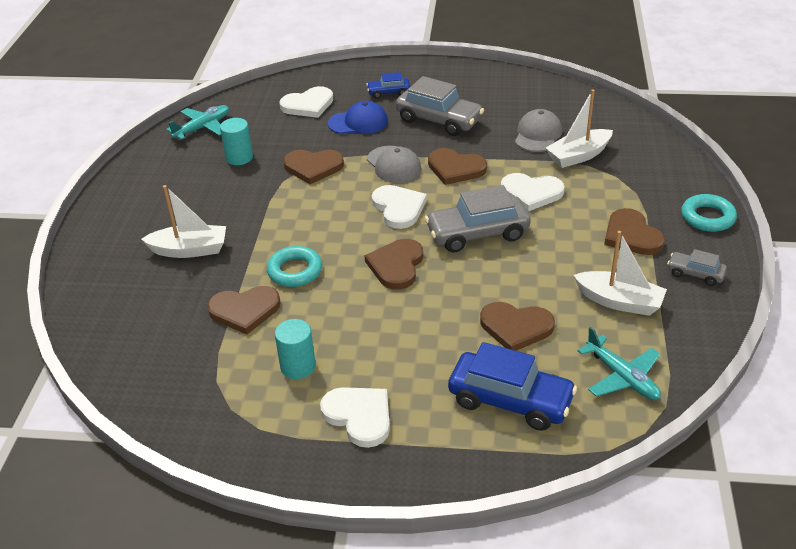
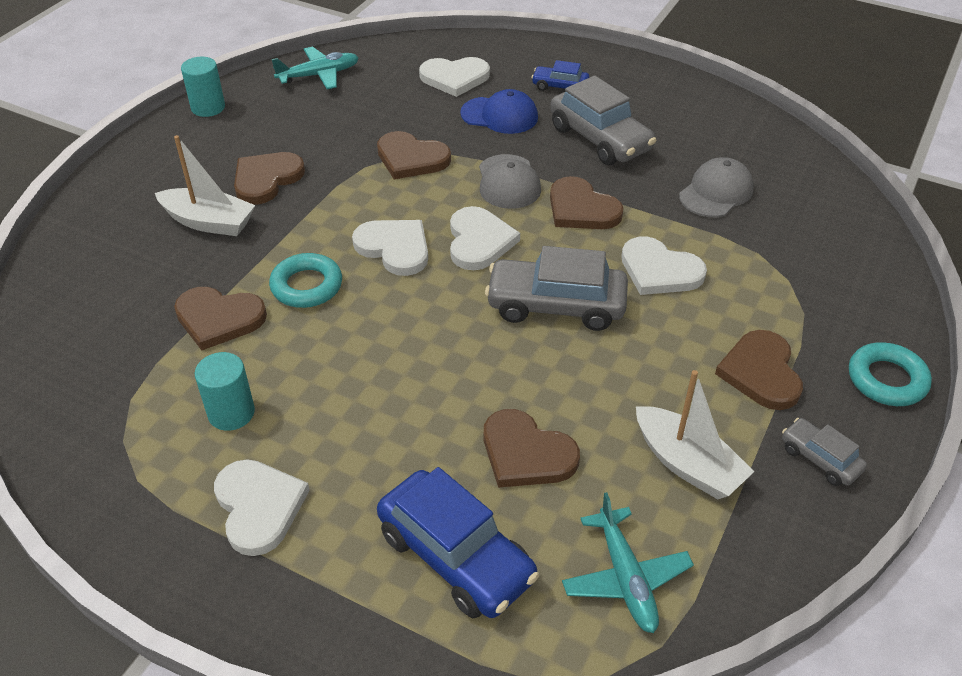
camera: 20 degrees right, 5 degrees up
turquoise cylinder [220,118,253,165] -> turquoise cylinder moved to [181,57,225,117]
brown heart [364,239,423,290] -> brown heart moved to [234,152,305,205]
white boat [546,89,613,168] -> none
none -> white heart [352,220,428,276]

